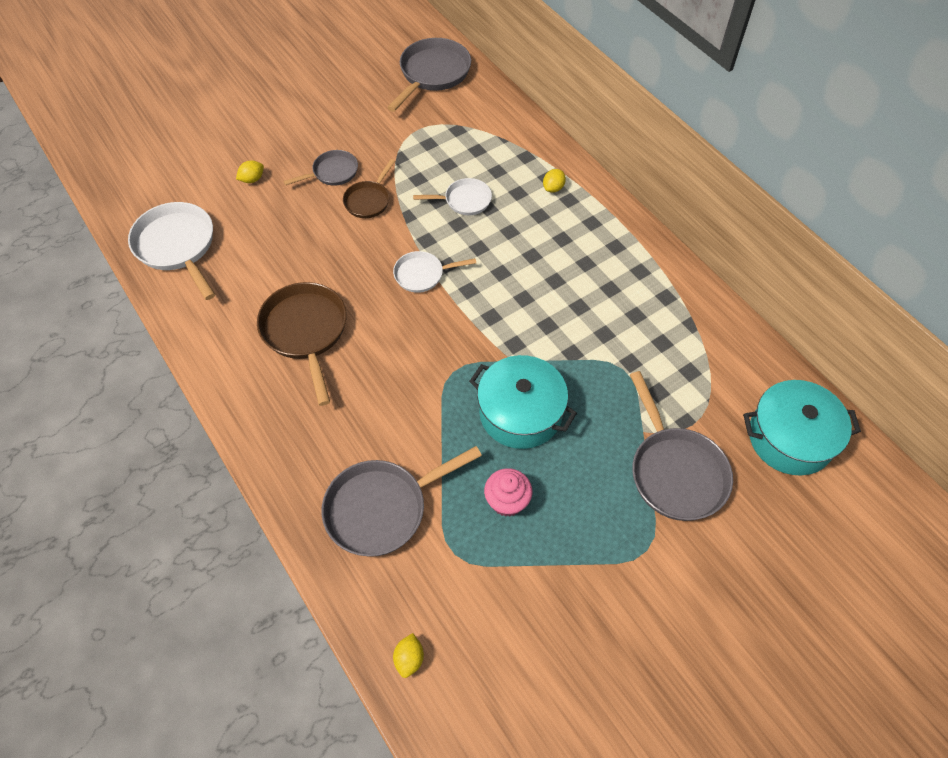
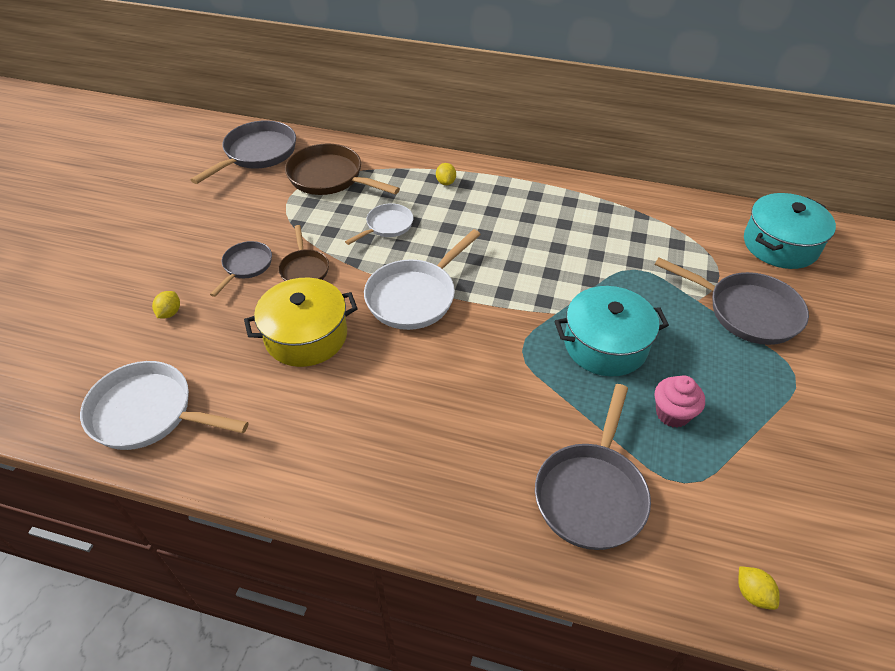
camera: 40 degrees left, 10 degrees down
brown pan [257,282,347,406] -> brown pan moved to [285,144,400,195]
grey pan [387,38,471,112] -> grey pan turned 45 degrees clockwise [191,120,296,184]
white pan [393,251,476,293] -> white pan [364,229,481,330], size x1.72
none -> yellow pot [244,278,358,367]

